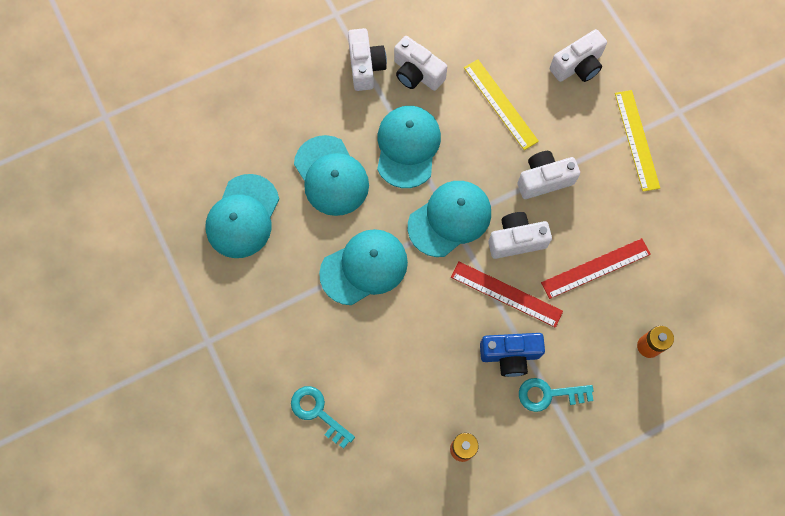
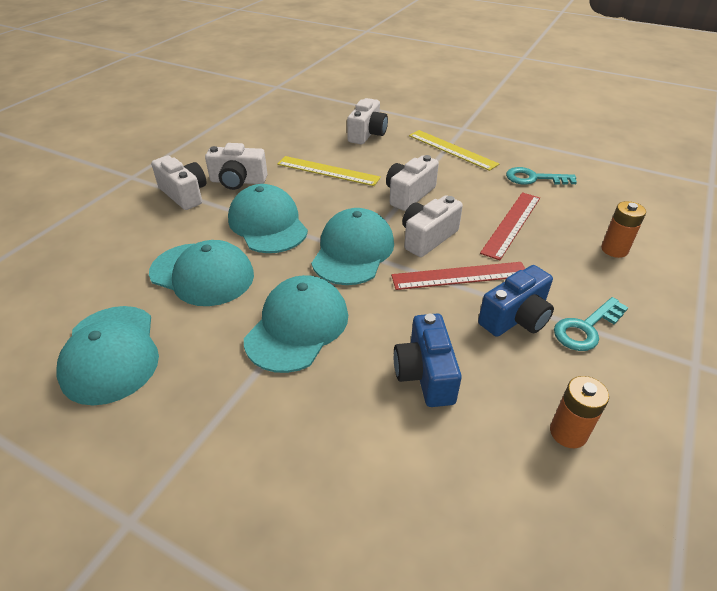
camera: 35 degrees left, 30 degrees down
turquoise key [291,386,355,449] -> turquoise key moved to [506,167,577,185]
none -> blue camera [394,314,462,407]

